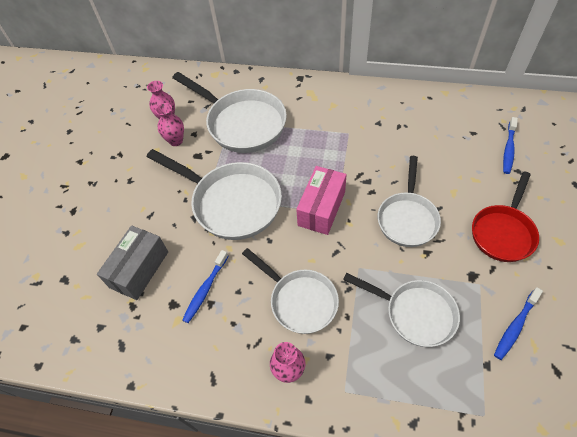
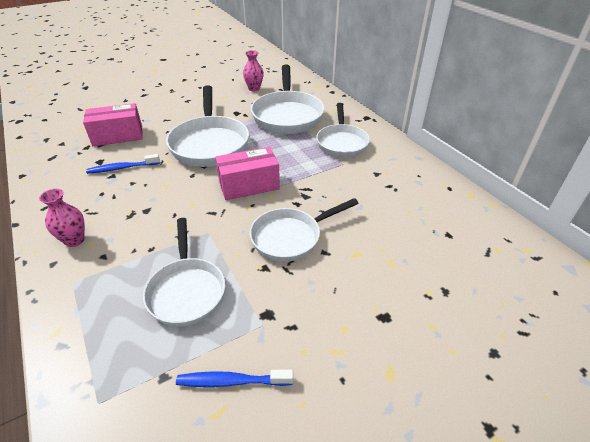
camera: 45 degrees right, 15 degrees down
grey box [97,225,168,300] -> pink box [83,103,143,146]
pink vase [155,103,184,146] -> none
white pan [242,248,339,334] -> white pan moved to [316,103,370,158]
red pan [472,171,539,262] -> none
blue toothbrush [503,117,518,174] -> none

